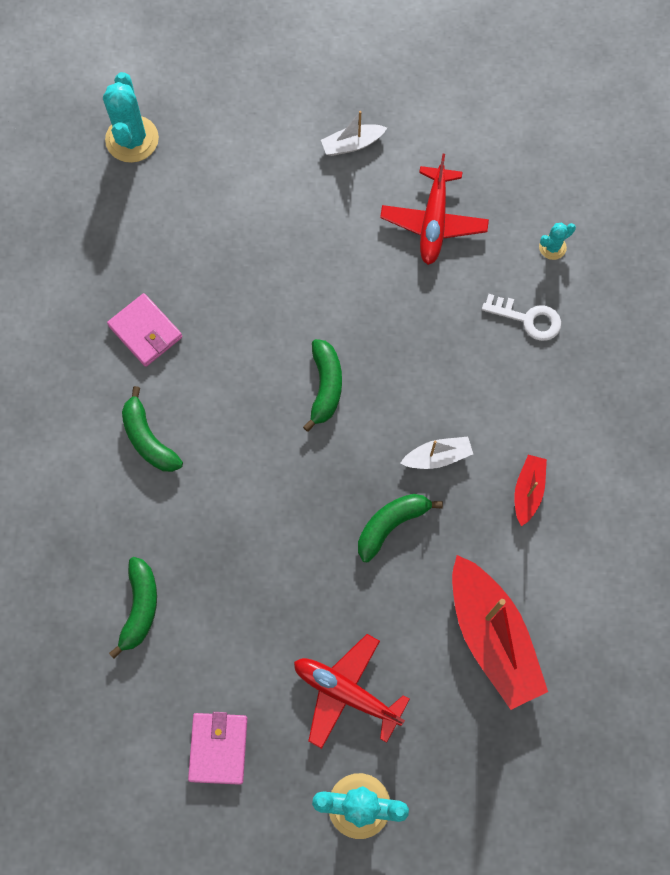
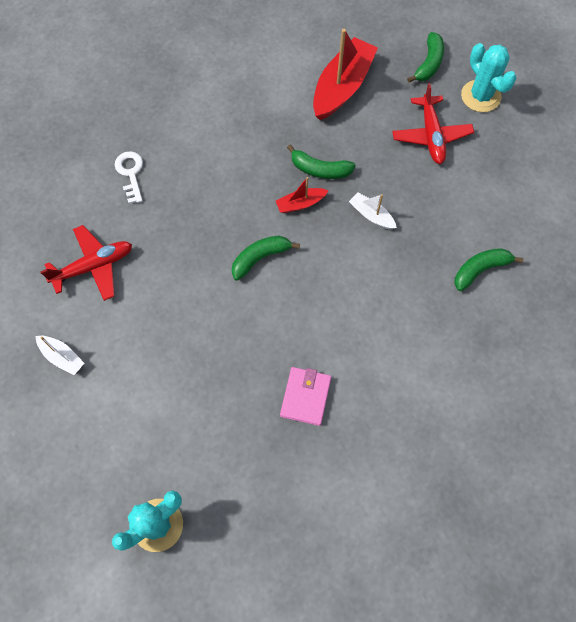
camera: 125 degrees left, 5 degrees down
green banana [122,386,183,472] -> green banana moved to [407,32,444,83]
pink wallet [188,712,247,785] -> none
white boat [400,437,473,469] -> white boat moved to [349,192,397,229]
red boat [514,455,547,526] -> red boat moved to [276,177,329,213]
turquoise cactus [539,223,576,260] -> none

